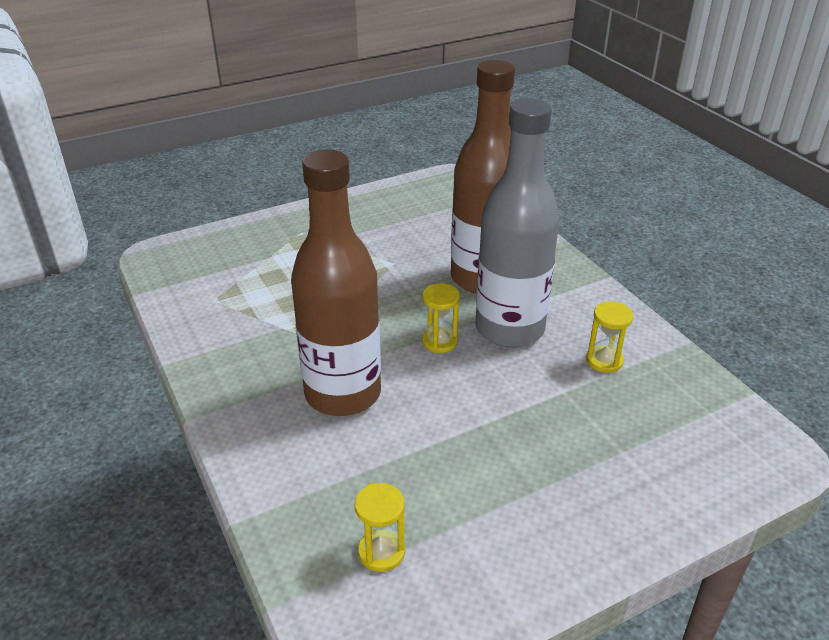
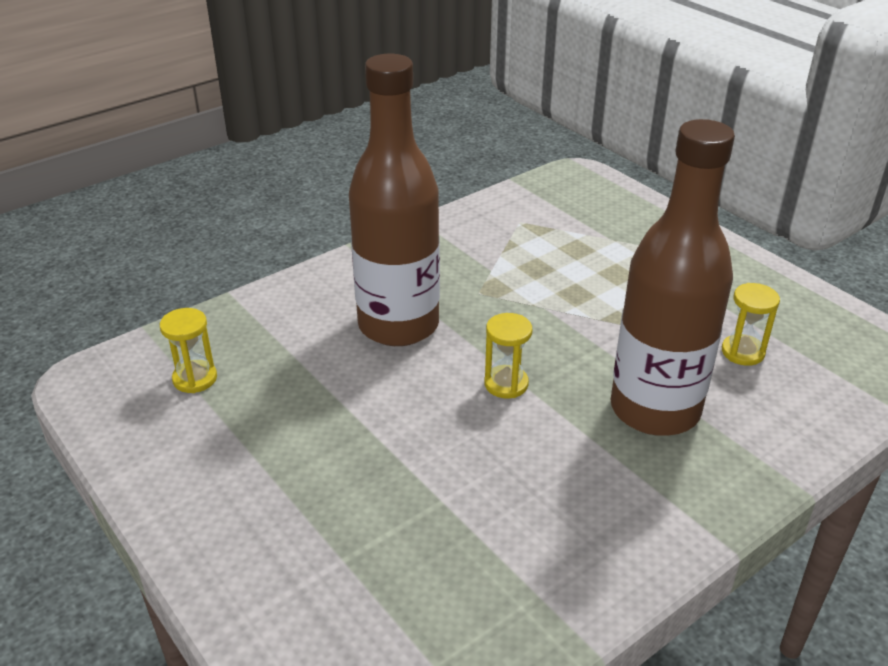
camera: 80 degrees right, 0 degrees up
grey bottle [475,98,559,348] -> none
yellow hourglass [586,301,633,373] -> yellow hourglass moved to [722,283,780,366]

